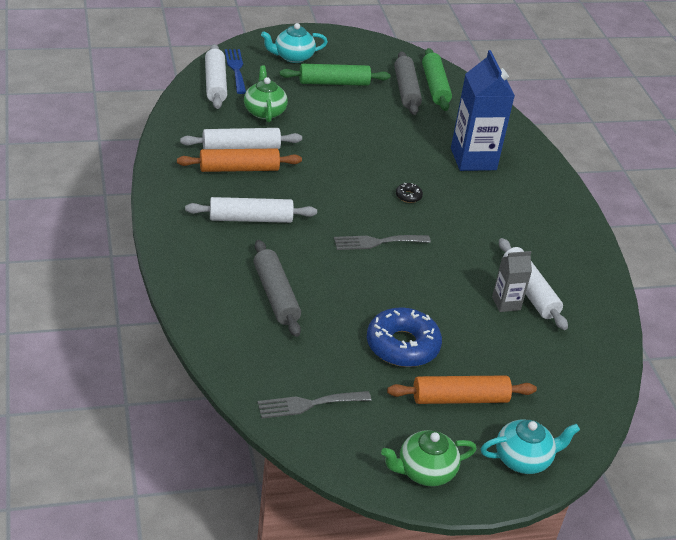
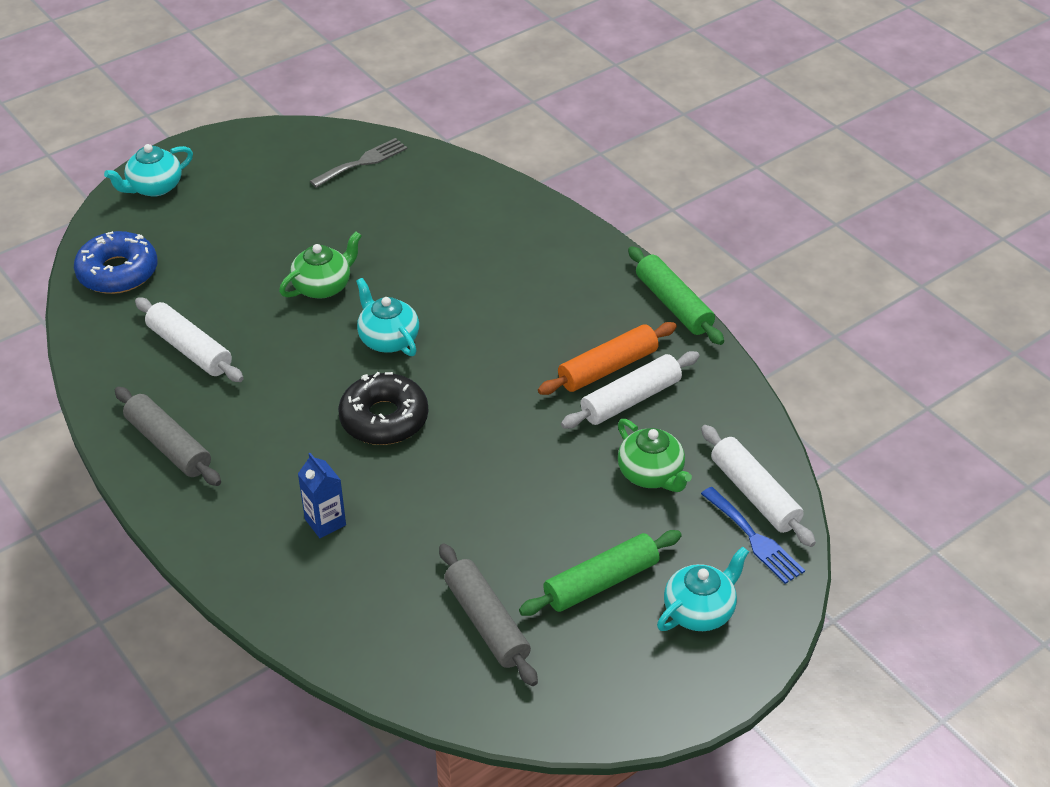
camera: 160 degrees right, 5 degrees up
white rolling pin [185,197,317,223] -> none
grey rolling pin [254,240,301,337] -> grey rolling pin moved to [115,387,221,486]
grey fork [334,235,431,250] -> turquoise teapot [356,278,419,356]
blue donut [367,307,442,367] -> blue donut moved to [74,231,157,294]
green teapot [381,430,477,486] -> green teapot moved to [279,232,362,299]
orange rolling pin [387,376,537,404] -> none
black donut [396,183,423,203] -> black donut [338,372,428,445], size x2.38
green rolling pin [422,48,452,111] -> green rolling pin moved to [628,246,724,345]
blue carton [451,50,515,171] -> blue carton [298,453,346,538], size x0.51
grey carton [492,251,532,312] -> none

